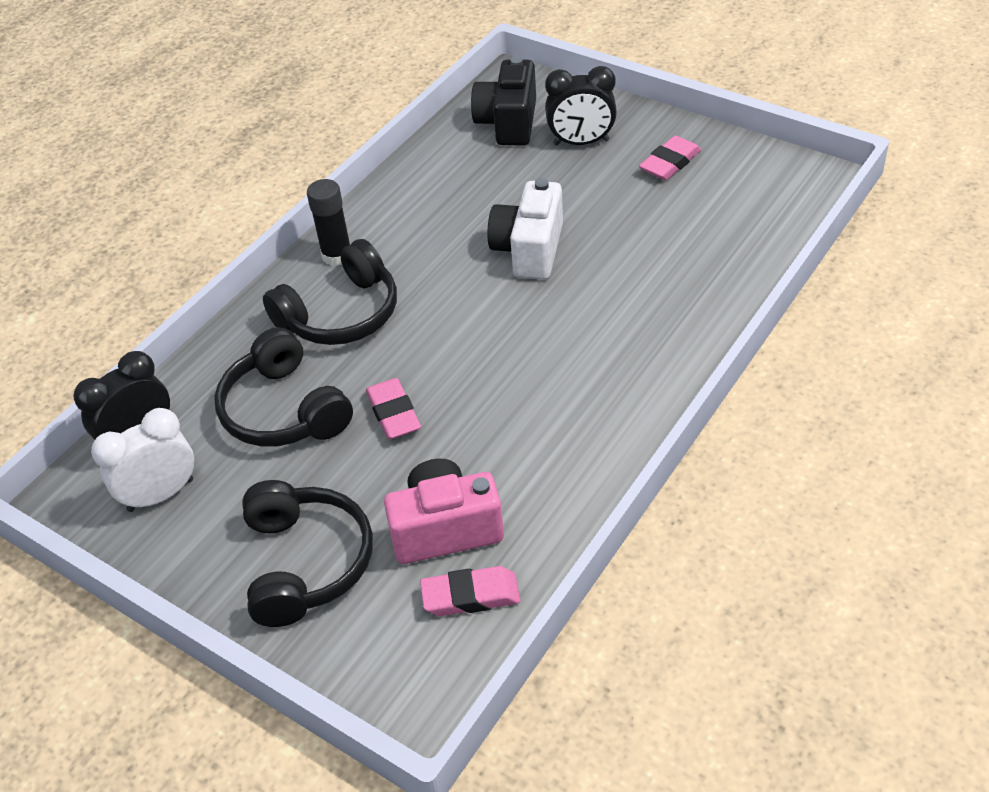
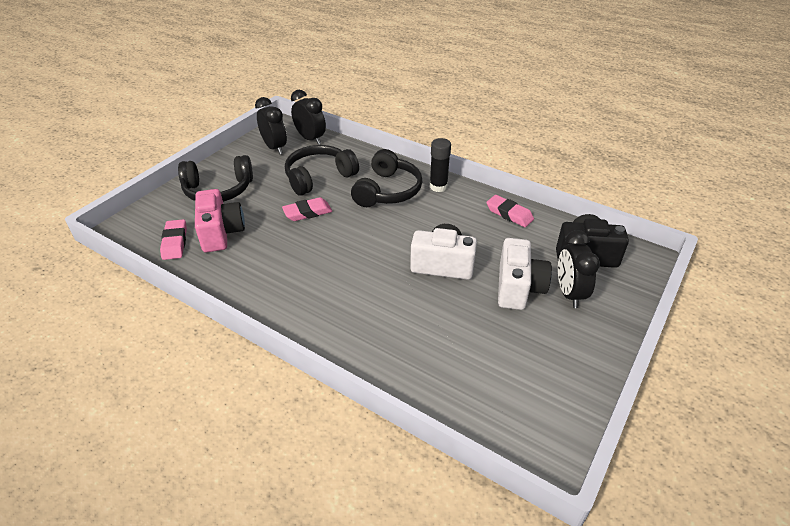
camera: 85 degrees right, 5 degrees down
white clock [91,408,194,512] -> black clock [255,97,287,154]
black headphones [263,239,397,345] -> black headphones turned 120 degrees counterclockwise [351,149,423,207]
pink eraser [639,136,701,180] -> pink eraser moved to [486,195,534,227]
none -> white camera [498,238,552,310]

